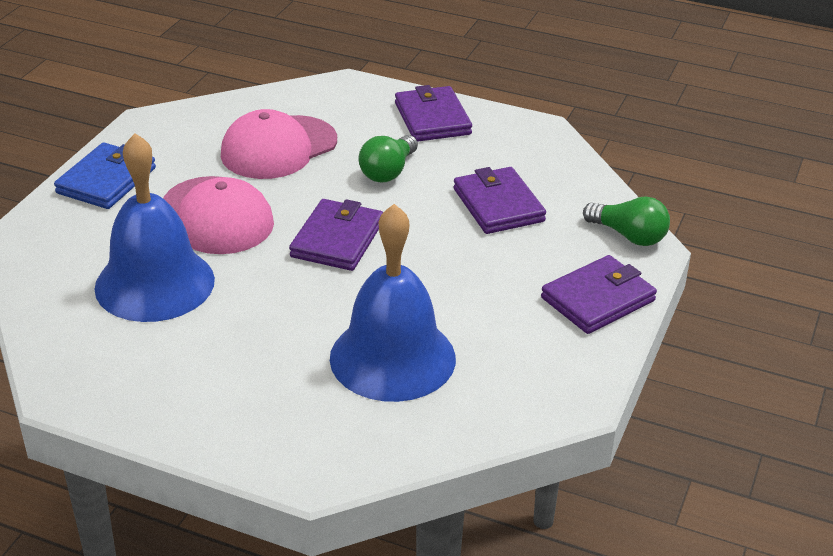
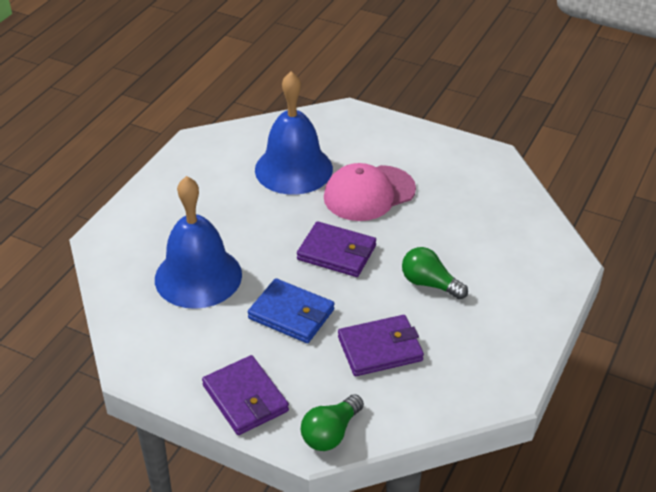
camera: 95 degrees right, 5 degrees up
blue wallet [54,142,156,209] -> blue wallet moved to [248,278,334,343]
pink cap [221,109,337,179] -> none
purple wallet [395,85,472,142] -> none

